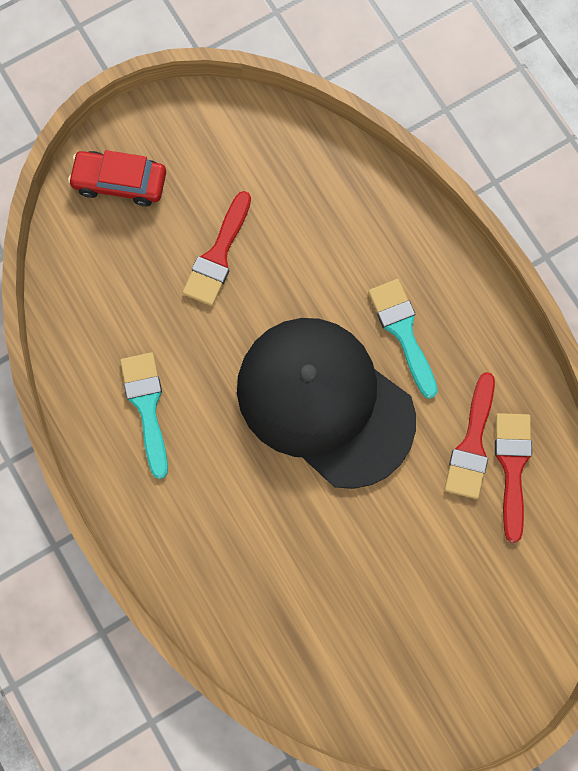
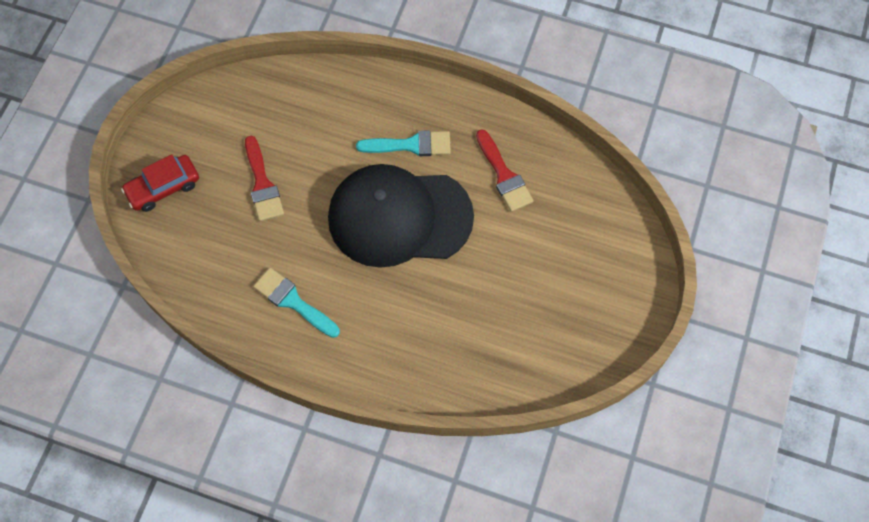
camera: 40 degrees left, 10 degrees down
turquoise brush [368,279,438,399] -> turquoise brush turned 150 degrees clockwise [356,130,451,156]
red brush [495,413,532,543] -> none

